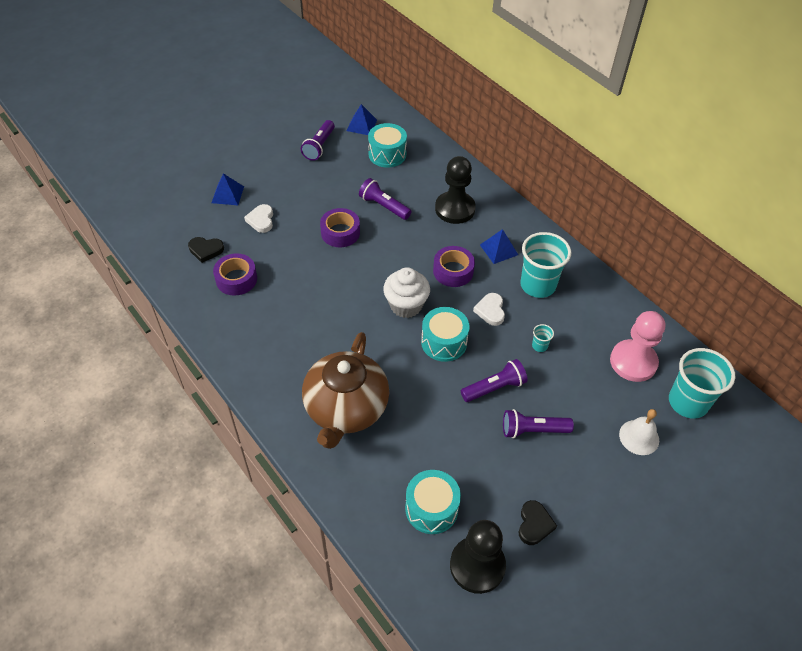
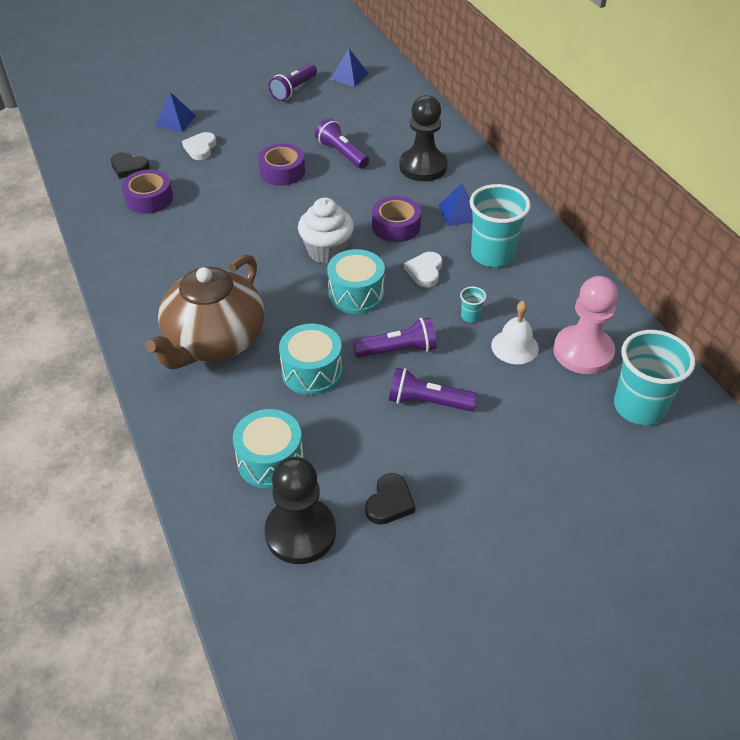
camera: 15 degrees right, 5 degrees down
turquoise drum [368,123,407,168] -> turquoise drum moved to [279,324,342,395]
white bell [619,409,659,455] -> white bell moved to [491,301,539,364]

